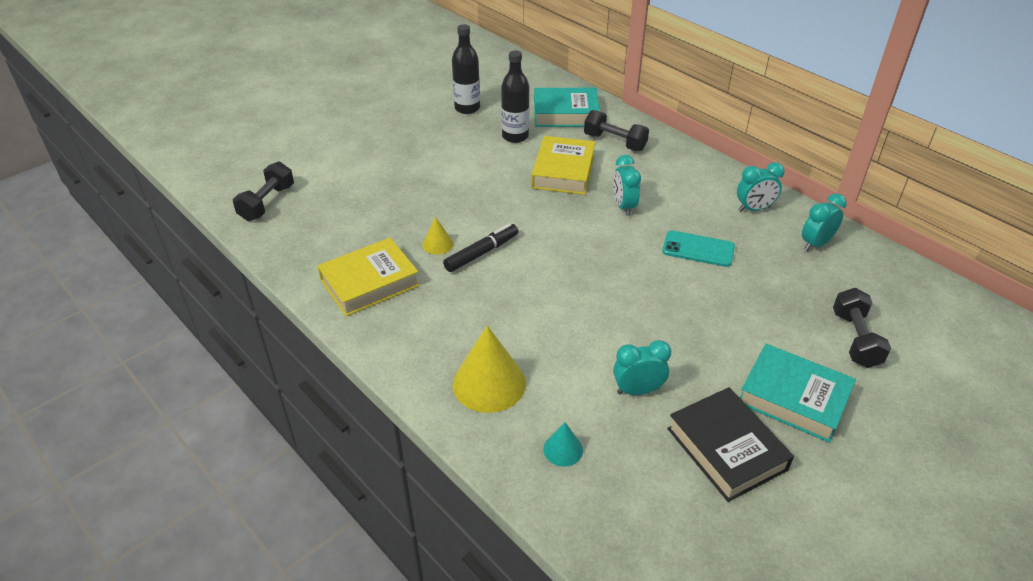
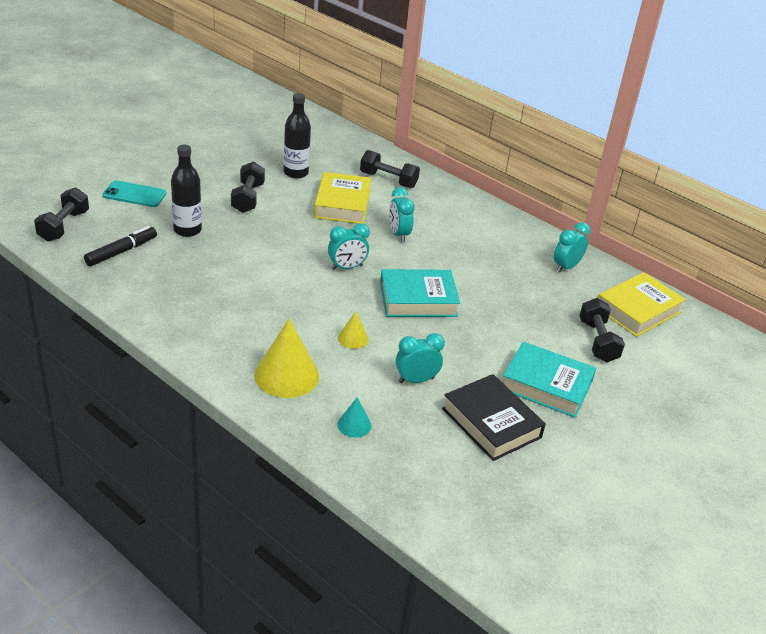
camera: 10 degrees left, 5 degrees down
yellow book [317,238,420,316] -> yellow book moved to [598,272,686,337]
yellow cone [422,217,453,255] -> yellow cone moved to [338,311,369,349]
black marker [443,223,518,272] -> black marker moved to [84,226,157,266]
black bottle [452,24,480,114] -> black bottle moved to [171,145,202,237]
turquoise book [534,88,600,127] -> turquoise book moved to [380,269,460,317]
turquoise phone [662,231,735,267] -> turquoise phone moved to [103,180,166,207]
turquoise clock [737,162,785,212] -> turquoise clock moved to [328,223,370,270]
none -> black dumbbell [231,162,265,213]

